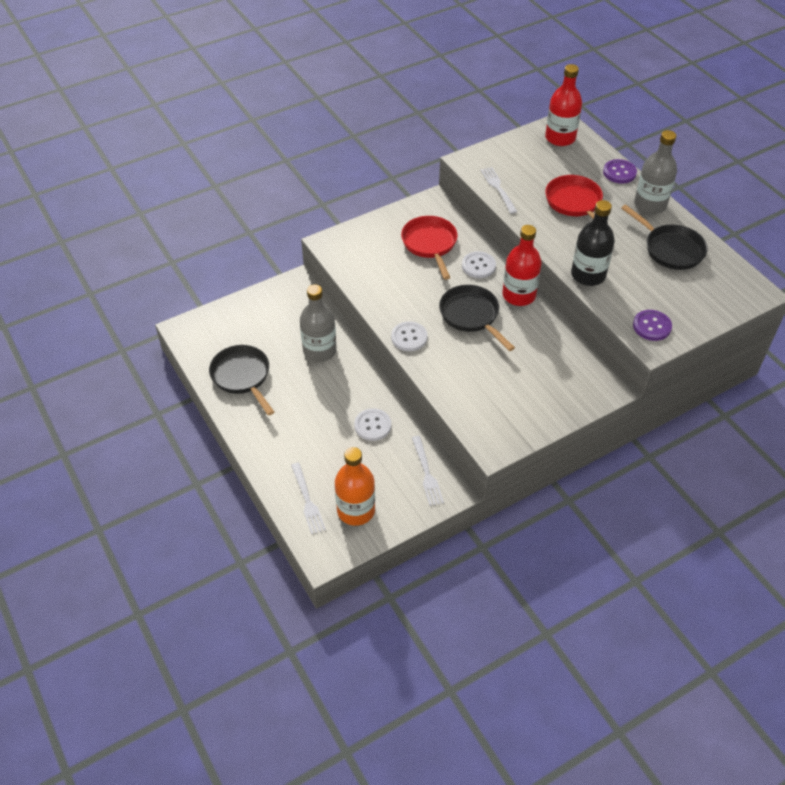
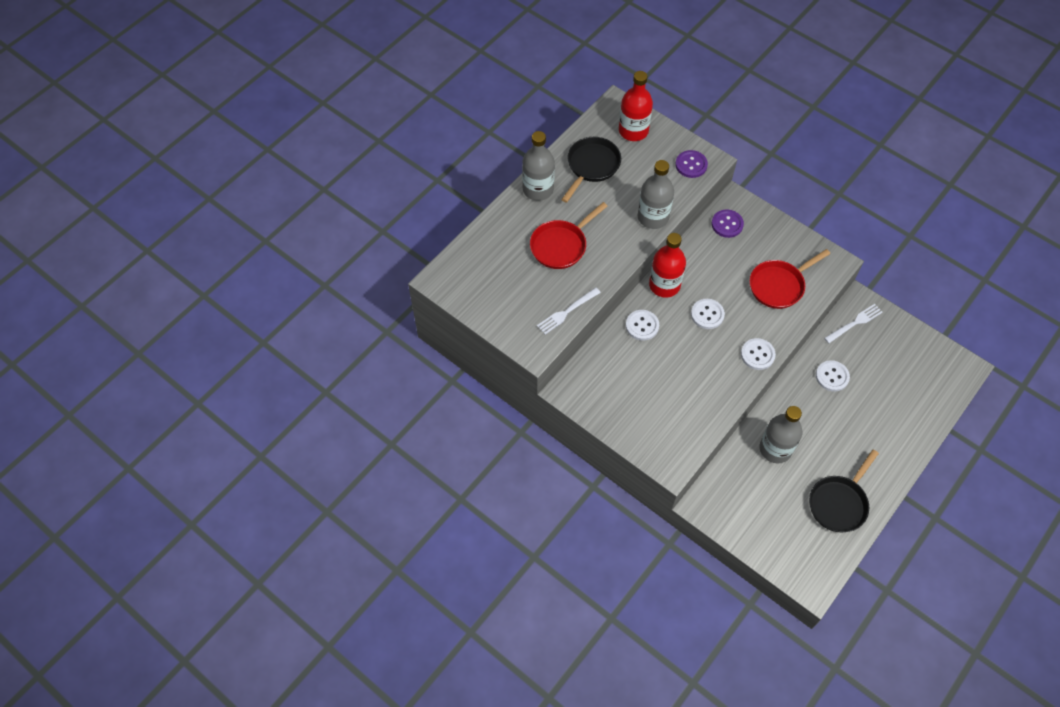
camera: 110 degrees left, 10 degrees up
white fork [291,462,326,534] -> none
orange bottle [335,447,375,526] -> none
red pan [401,216,457,280] -> red pan moved to [750,249,830,309]
black pan [439,285,515,351] -> white button [691,299,725,329]
red bottle [545,64,582,146] -> red bottle moved to [619,71,653,141]
black bottle [571,200,615,286] -> grey bottle [638,160,674,229]
purple button [603,159,637,184] -> purple button moved to [712,210,744,238]

